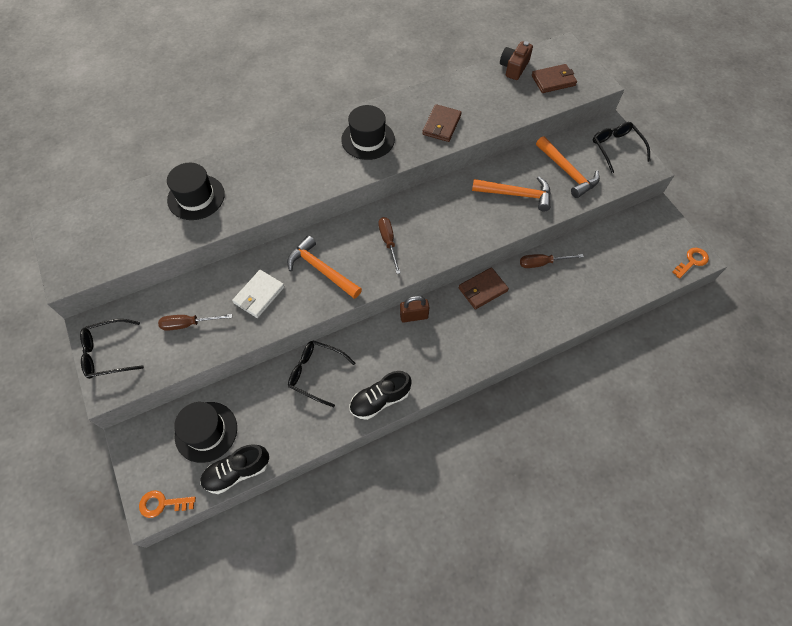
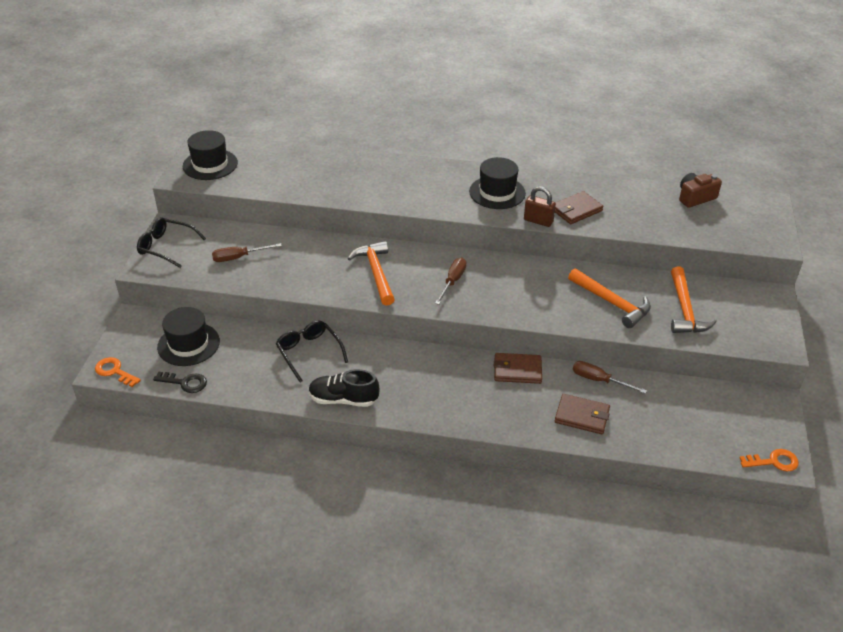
camera: 35 degrees right, 20 degrees down
brown screwdriver [158,314,232,331] -> brown screwdriver turned 45 degrees counterclockwise [212,243,282,262]
black hat [167,163,225,220] -> black hat moved to [183,130,238,180]
black shoe [200,444,269,494] -> black key [153,372,207,393]
white wallet [232,270,285,318] -> none
brown padlock [400,296,430,322] -> brown padlock moved to [524,186,556,227]
brown wallet [532,64,577,93] -> brown wallet moved to [555,394,610,434]
black glasses [593,122,650,173] -> none

